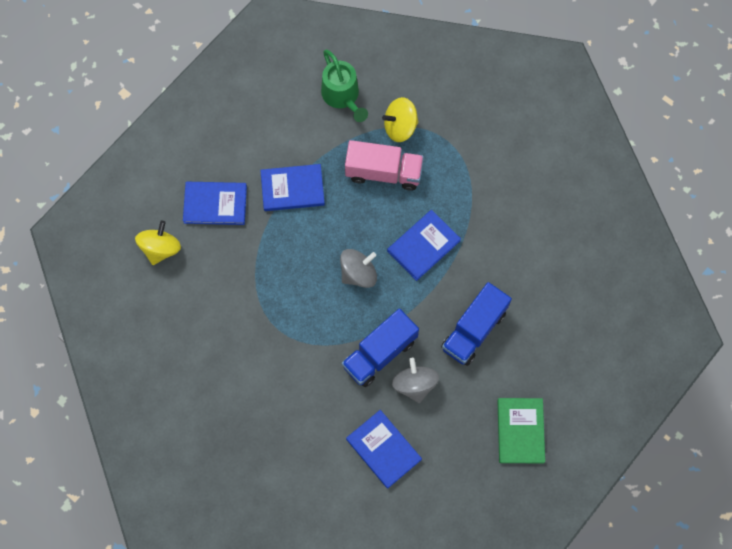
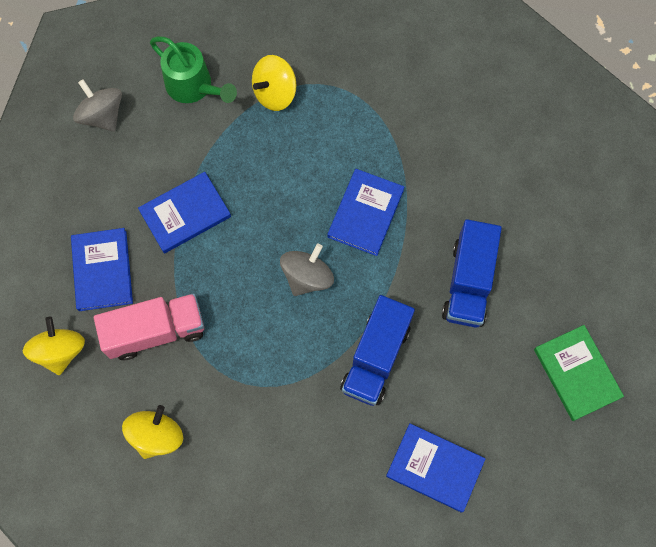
camera: 25 degrees left, 0 degrees up
blue book [183,182,247,225] -> blue book turned 75 degrees counterclockwise [71,228,133,311]
pink truck [345,140,424,191] -> pink truck moved to [94,293,204,360]
grey spinning top [392,358,439,403] -> grey spinning top moved to [73,79,122,132]
none -> yellow spinning top [122,405,183,459]

